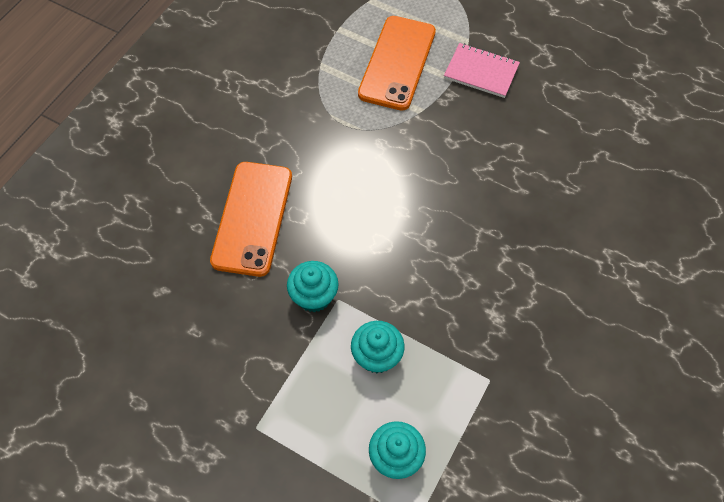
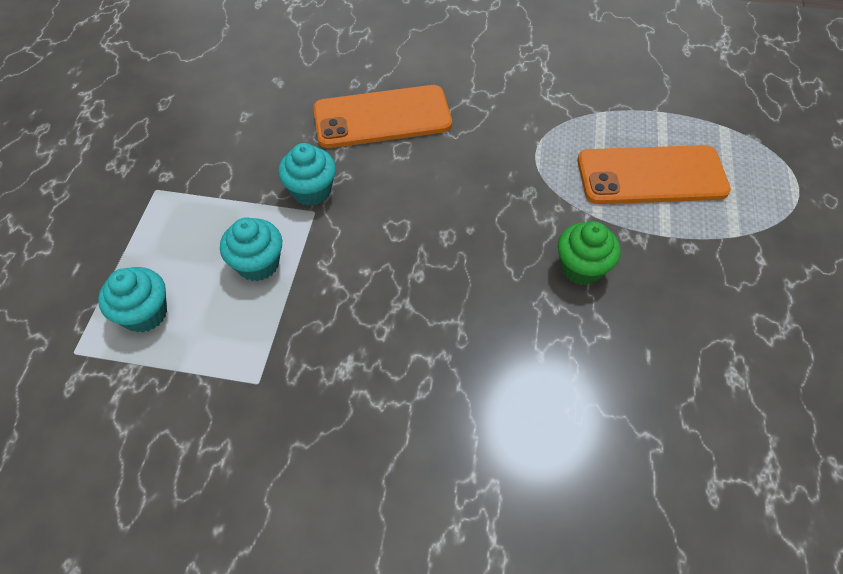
camera: 70 degrees right, 5 degrees down
pink notebook [444,43,520,98] -> none
none -> green cupcake [558,221,621,285]

